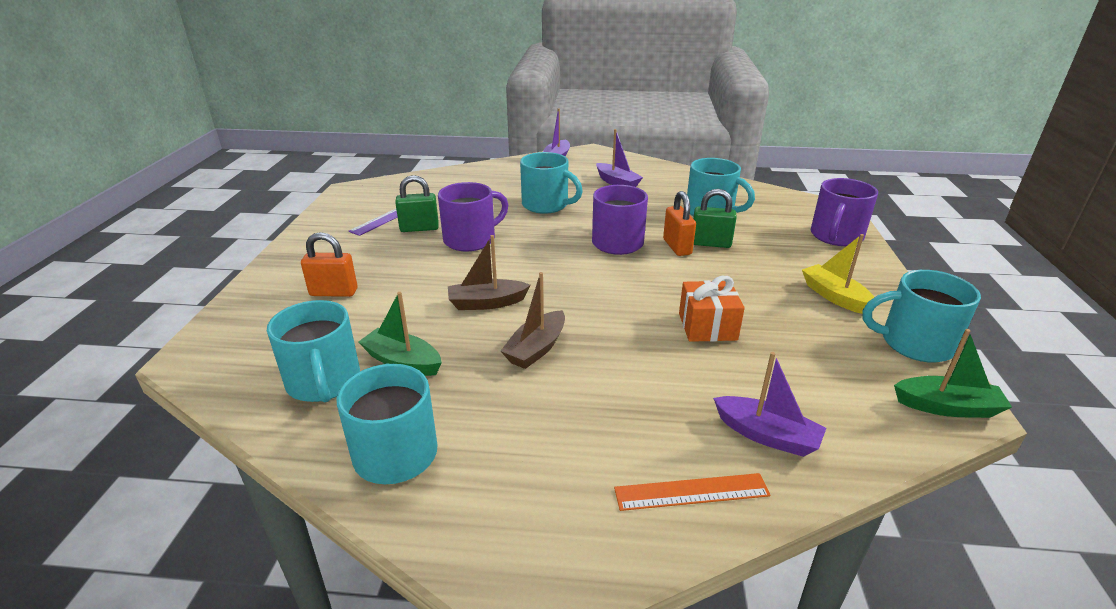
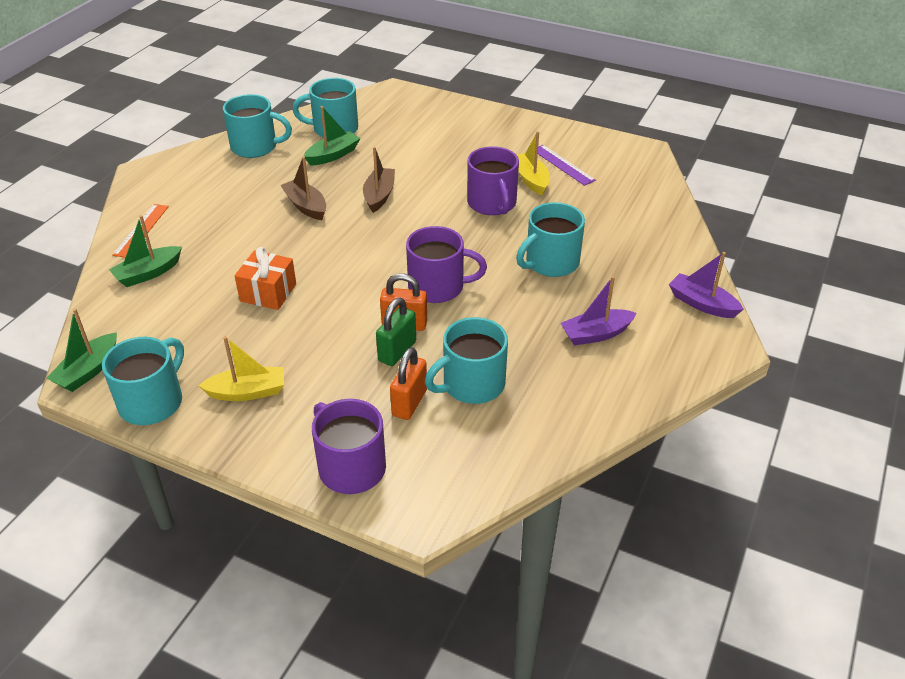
camera: 110 degrees right, 10 degrees up
orange padlock [301,232,357,297] -> orange padlock moved to [390,347,427,420]
green padlock [395,175,439,232] -> yellow boat [517,131,550,195]
purple boat [713,352,826,457] -> green boat [109,215,182,287]

